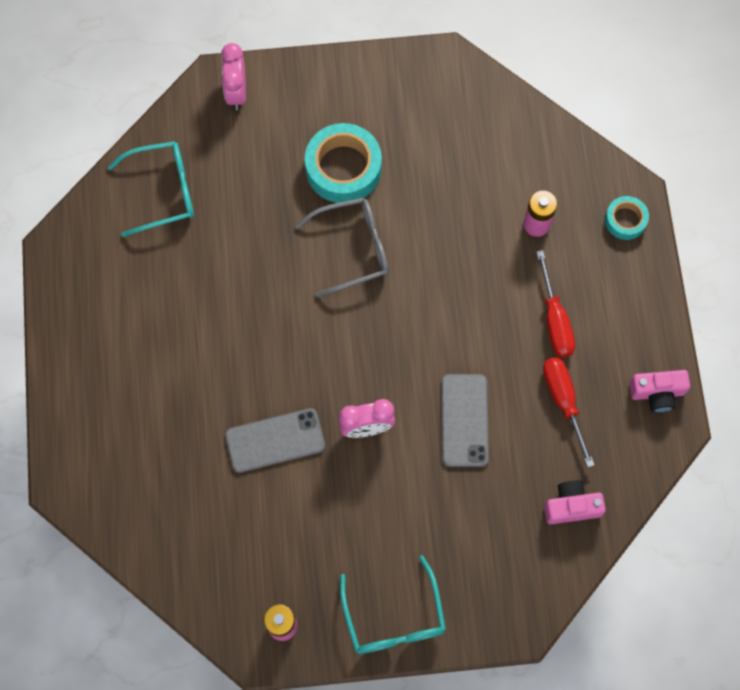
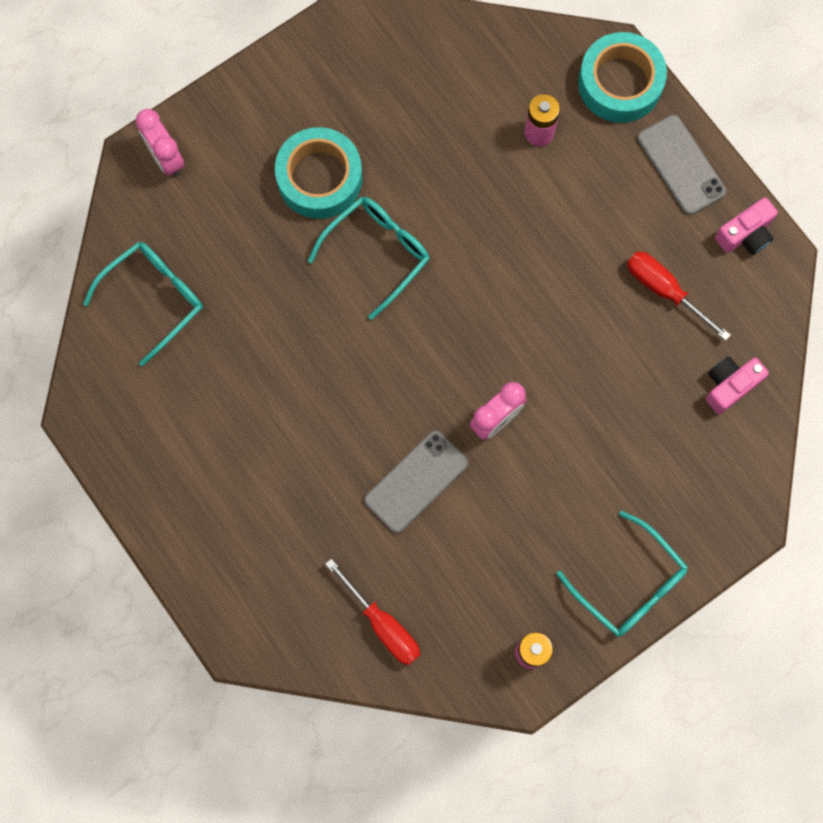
camera: 30 degrees left, 5 degrees up
grey glasses [295,198,389,297] -> turquoise glasses [308,197,430,320]
grey phone [441,374,489,467] -> grey phone moved to [637,115,726,215]
red screwdriver [536,250,575,357] -> red screwdriver moved to [325,559,420,665]
turquoise tape [605,196,649,240] -> turquoise tape [578,32,667,123], size x1.84

